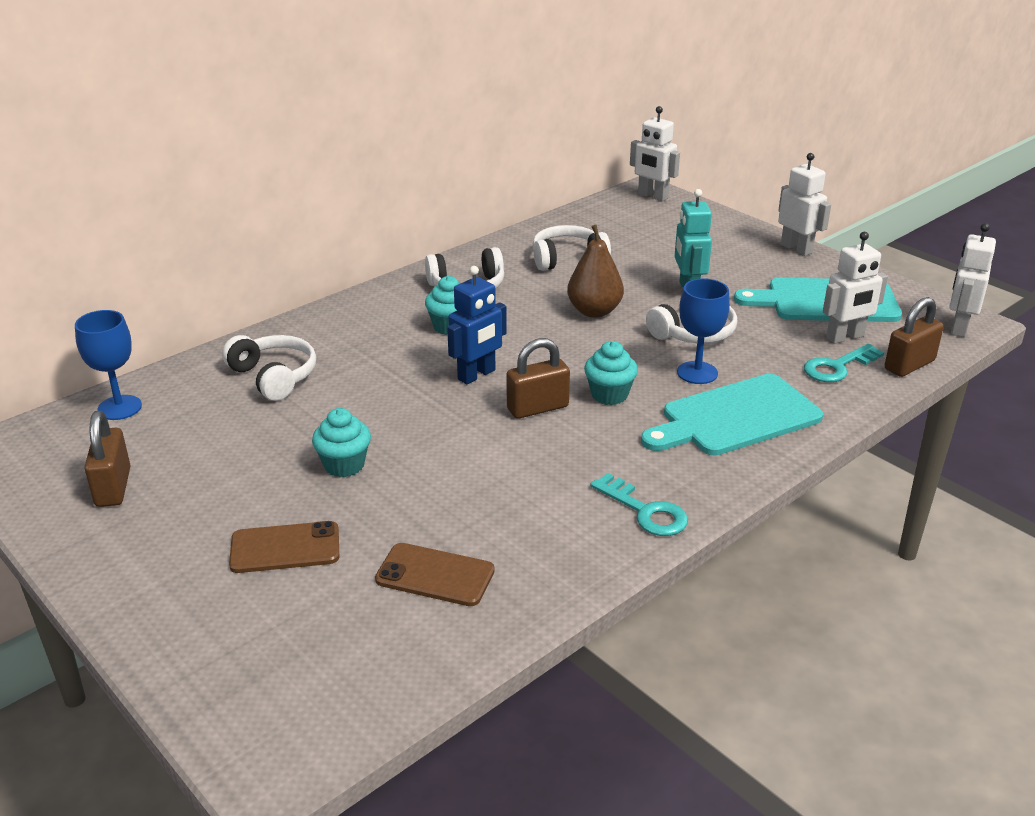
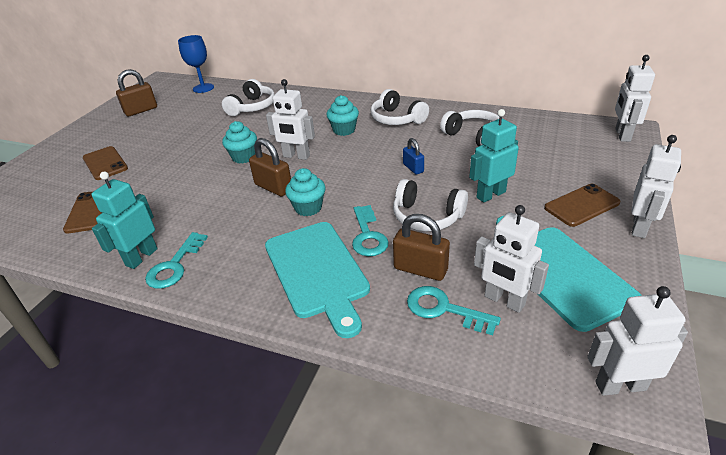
camera: 65 degrees right, 5 degrees up
turquoise cupcake [312,408,371,477] -> turquoise cupcake moved to [222,121,257,163]
blue robot [447,266,507,385] -> white robot [266,79,315,160]
brown pear [567,225,624,318] -> blue padlock [403,138,424,175]
turquoise cutting board [641,374,823,456] -> turquoise cutting board turned 150 degrees counterclockwise [265,222,370,338]
blue goblet [677,278,730,384] -> turquoise key [352,205,389,256]
brown padlock [885,297,944,377] -> brown padlock moved to [393,214,450,281]
none -> turquoise robot [91,171,158,269]
none -> brown phone [544,184,620,227]

